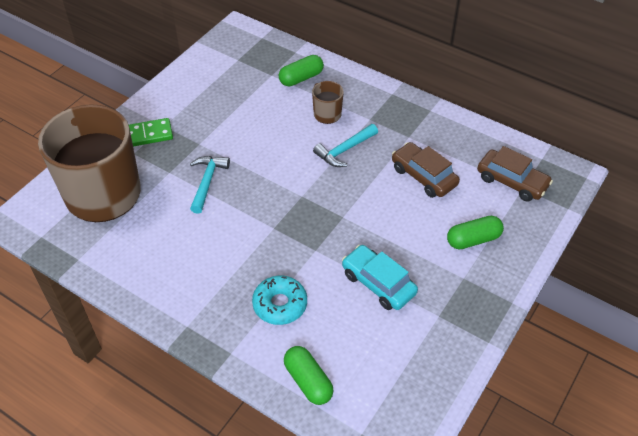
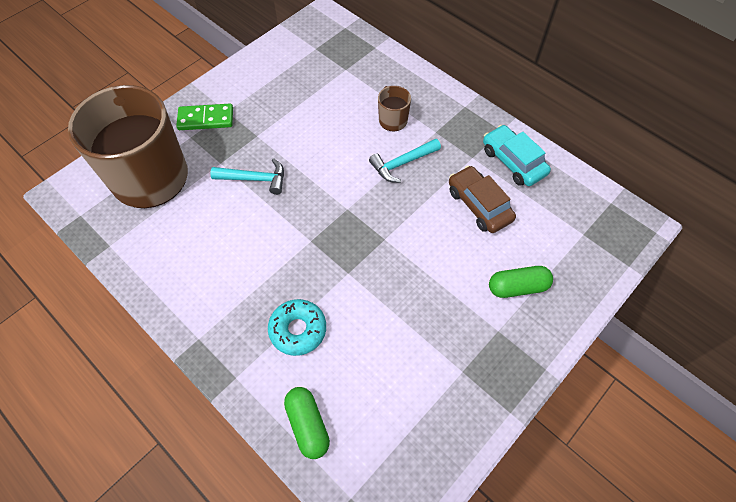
camera: 10 degrees right, 10 degrees up
turquoise hammer [190,156,230,214] -> turquoise hammer turned 75 degrees clockwise [210,158,284,195]
green capsule [279,55,324,87] -> none
turquoise car [342,245,418,310] -> turquoise car moved to [483,125,551,186]
brown car [477,146,553,202] -> none

